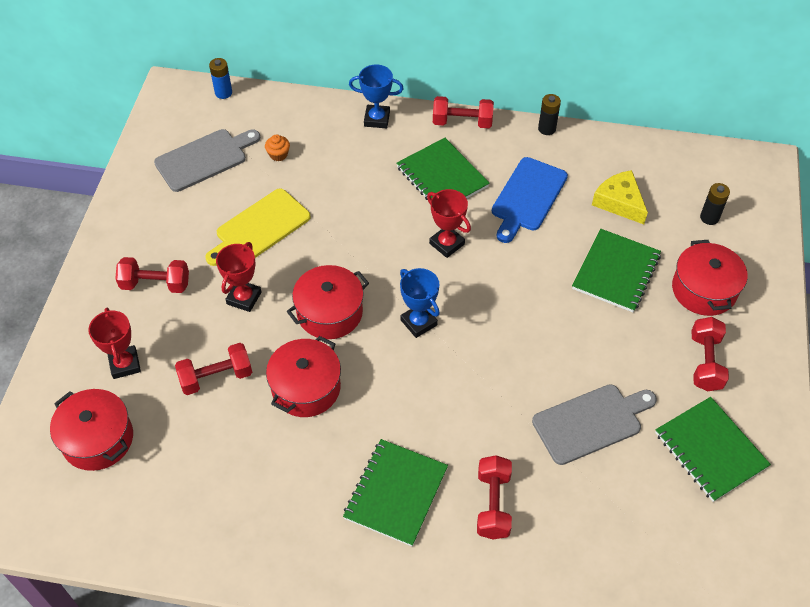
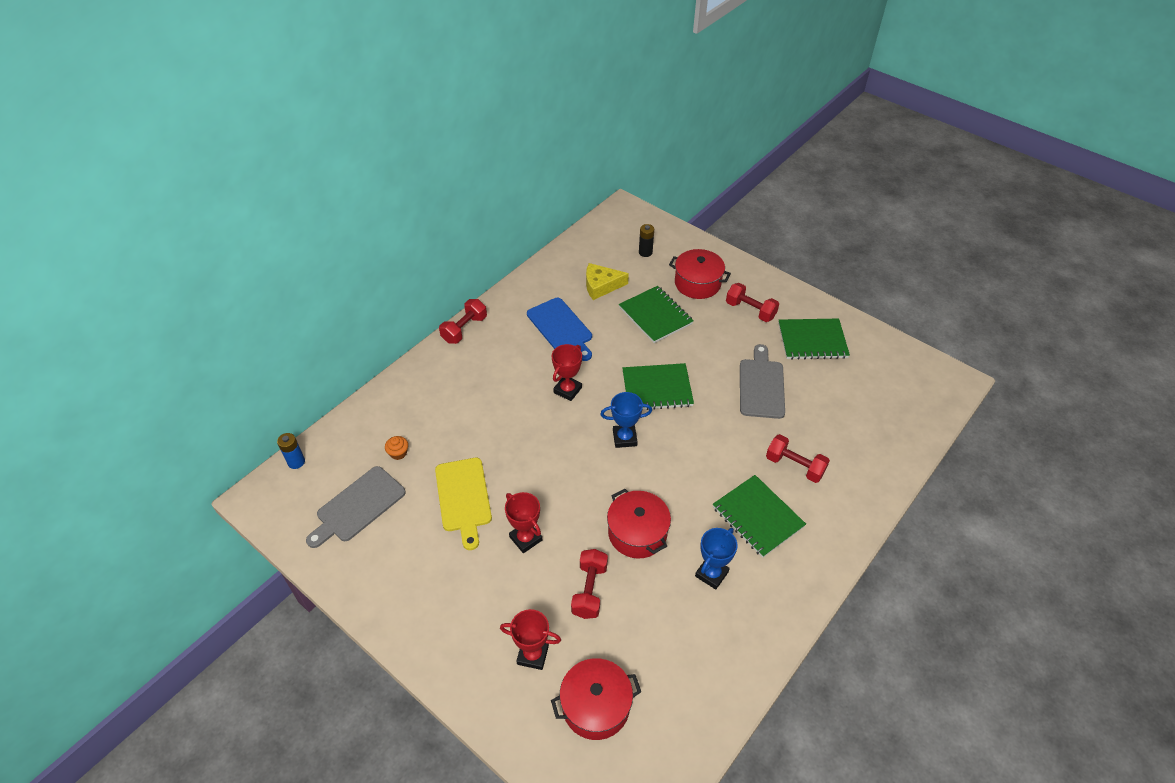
camera: 60 degrees left, 5 degrees down
red dumbbell [115,257,189,293] -> none
grey cutting board [154,129,260,192] -> grey cutting board turned 135 degrees counterclockwise [306,466,406,548]
red pot [287,265,369,339] -> none
blue trophy [349,65,404,128] -> blue trophy moved to [695,528,738,590]
green notebook [397,138,490,200] -> green notebook moved to [622,363,694,410]
red trophy [427,189,471,258] -> red trophy turned 45 degrees counterclockwise [552,344,582,401]
black battery [538,94,561,135] -> none

